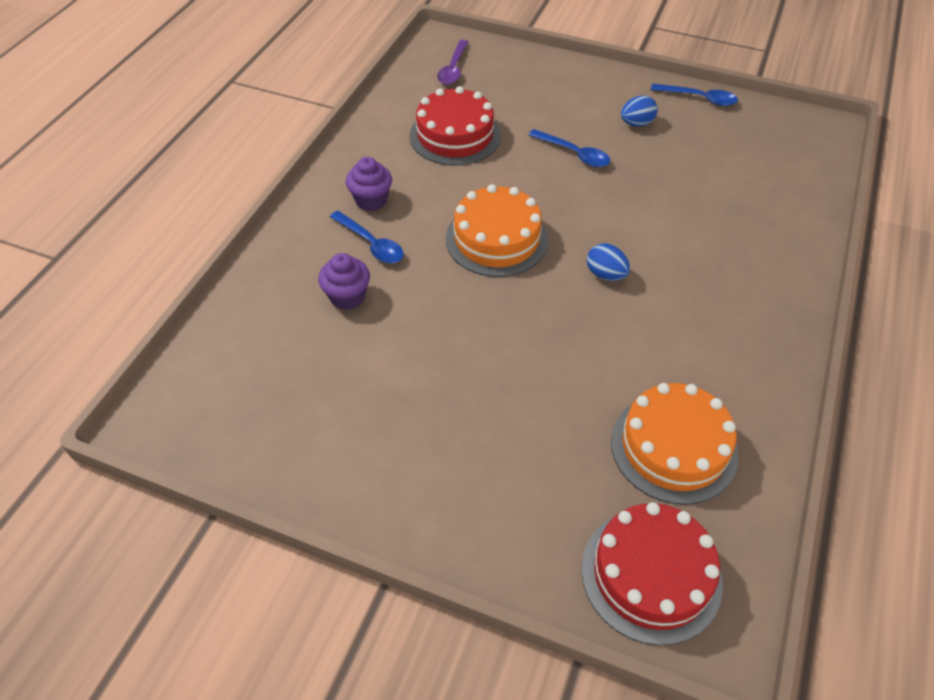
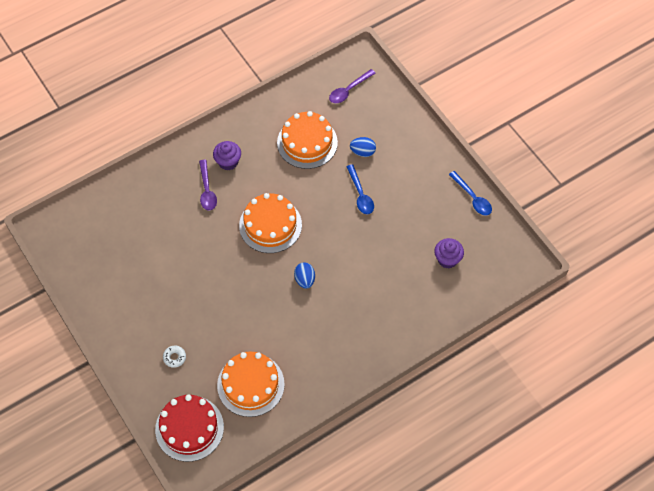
camera: 35 degrees right, 10 degrees up
purple cupcake [318,253,370,310] -> purple cupcake moved to [434,238,464,268]
blue spoon [330,211,404,263] -> purple spoon [199,160,217,210]
red cake [410,86,501,166] -> orange cake [277,111,338,169]
blue egg [621,95,658,127] -> blue egg moved to [350,137,376,157]
none -> white donut [163,346,186,368]

